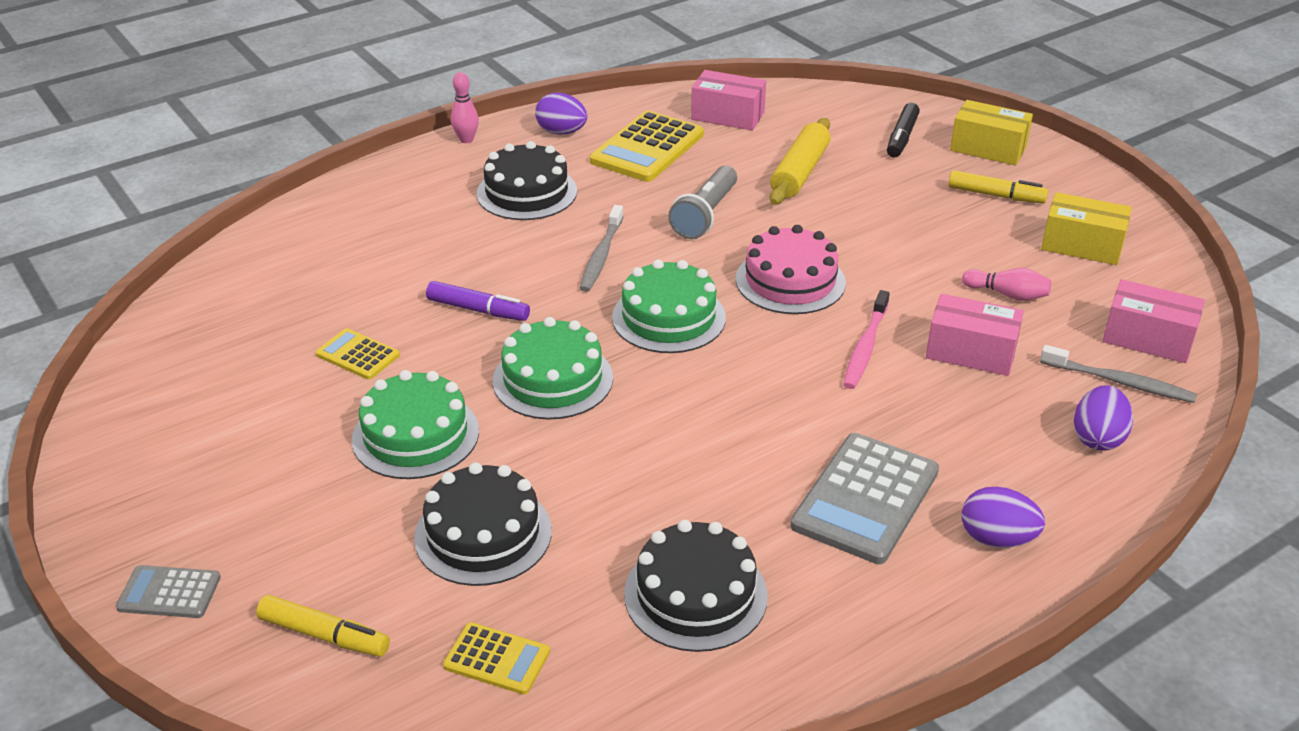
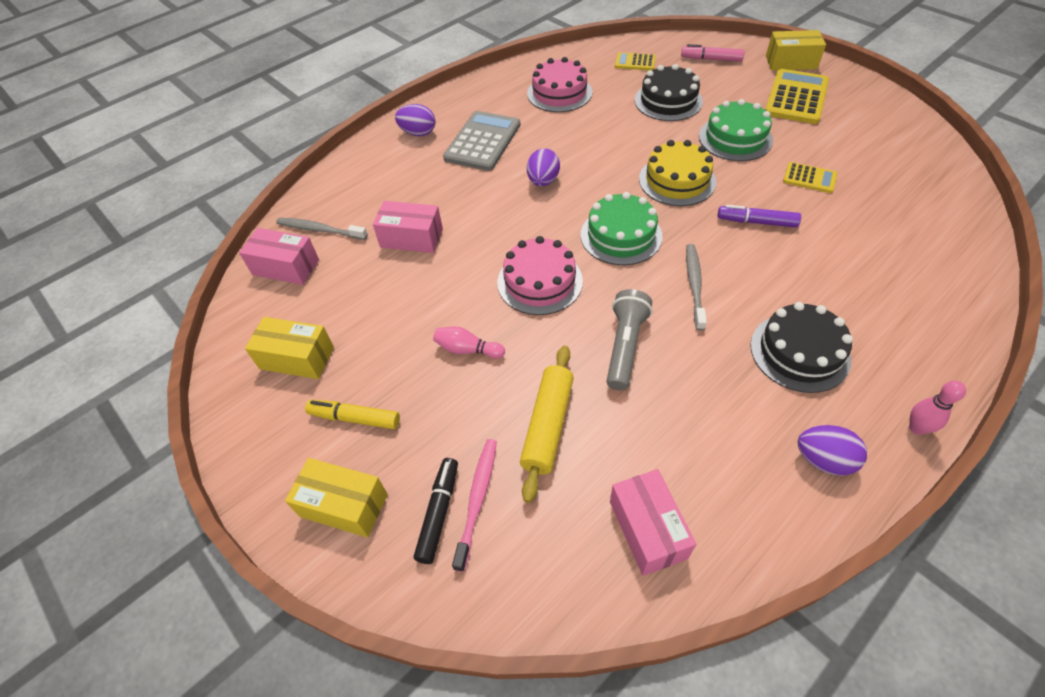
camera: 175 degrees right, 15 degrees up
grey calculator [116,565,221,618] -> yellow box [766,30,826,71]
yellow marker [256,595,390,657] -> pink marker [681,44,745,62]
green cake [493,317,613,419] -> yellow cake [639,140,716,206]
yellow calculator [590,111,704,182] -> yellow calculator moved to [765,69,829,124]
black cake [624,520,768,652] -> pink cake [527,57,592,112]
pink box [691,70,766,131] -> pink box turned 60 degrees clockwise [610,469,696,576]
pink toothbrush [843,290,890,389] -> pink toothbrush moved to [452,439,497,572]
pink bowling pin [962,268,1051,301] -> pink bowling pin moved to [433,326,505,359]
purple egg [1074,385,1133,451] -> purple egg moved to [527,148,560,186]

